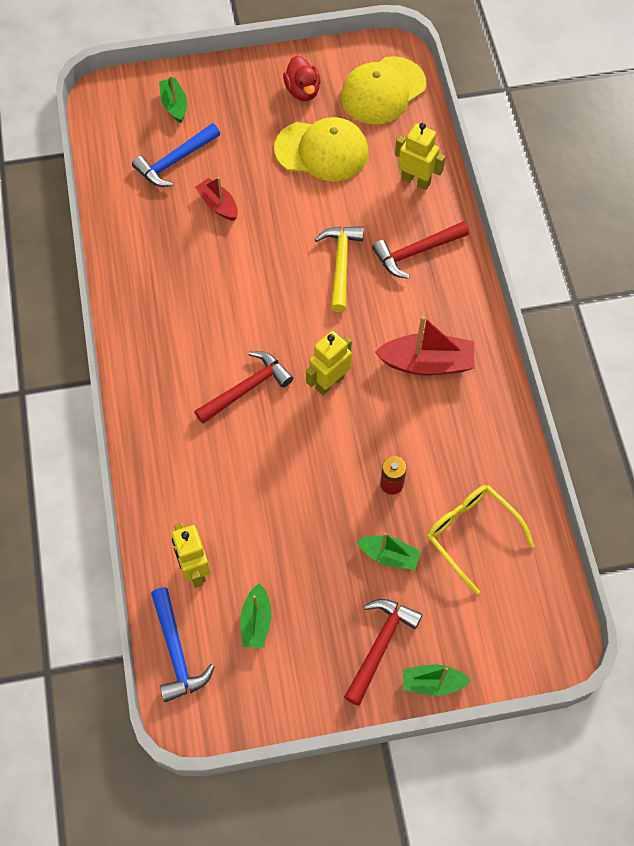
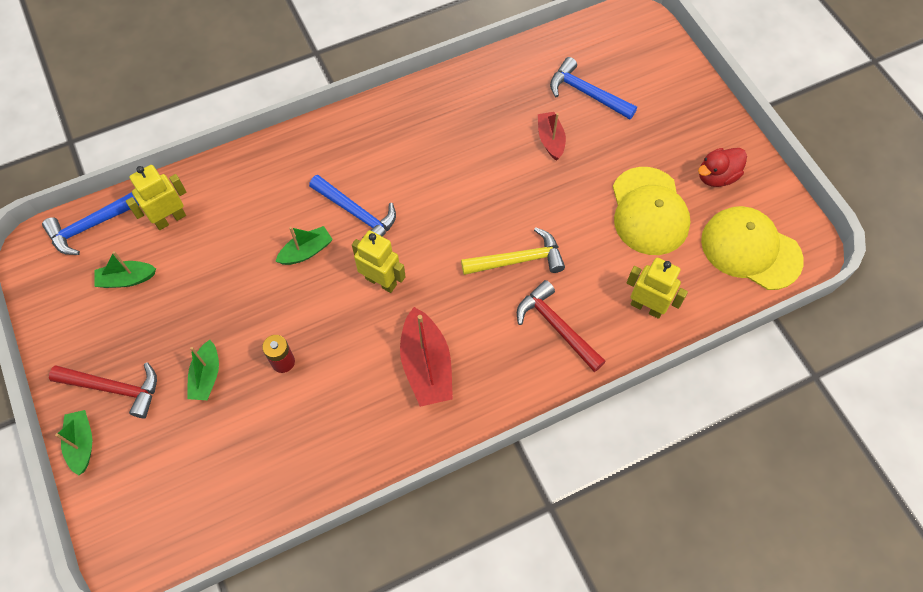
camera: 75 degrees right, 0 degrees up
green boat [159,75,187,123] -> green boat moved to [275,226,333,265]
red hammer [194,351,293,424] -> blue hammer [309,175,396,237]
red boat [195,177,238,221] -> red boat turned 45 degrees counterclockwise [538,112,566,161]
yellow robot [395,123,445,190] -> yellow robot turned 75 degrees counterclockwise [627,258,688,319]
yellow glasses [427,485,535,595] -> none

